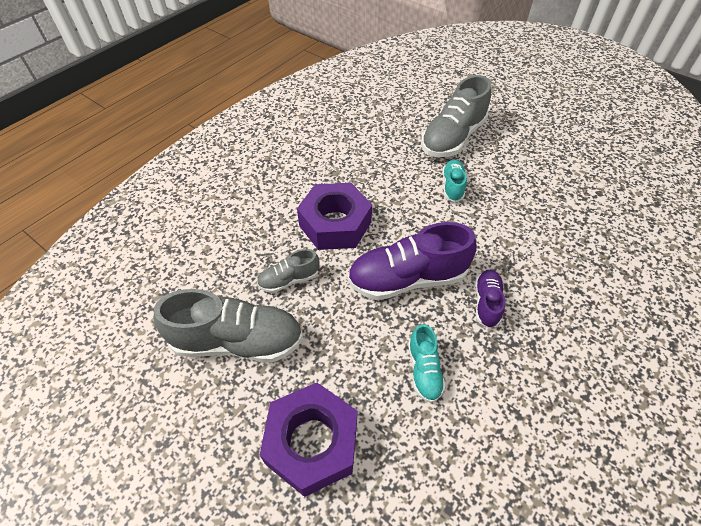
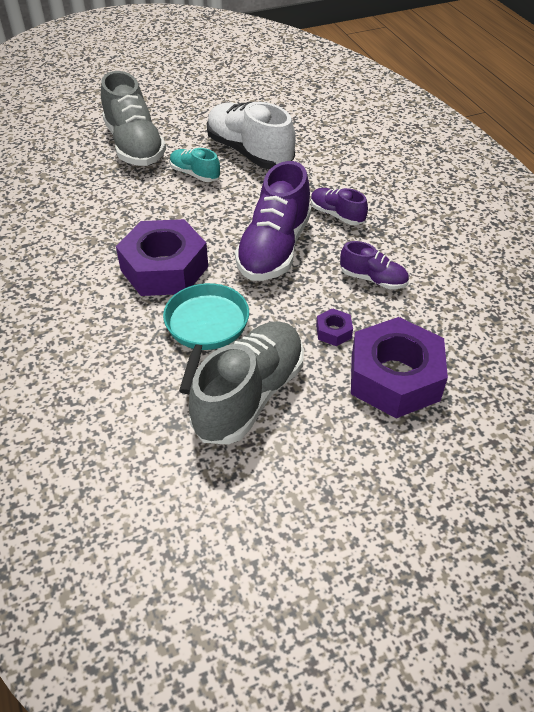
camera: 60 degrees left, 5 degrees down
grey shoe [257,249,320,293] -> turquoise pan [163,283,249,394]
turquoise shoe [408,324,446,403] -> purple shoe [340,241,409,289]
none -> white shoe [207,102,296,169]
none -> purple nut [316,308,353,346]

